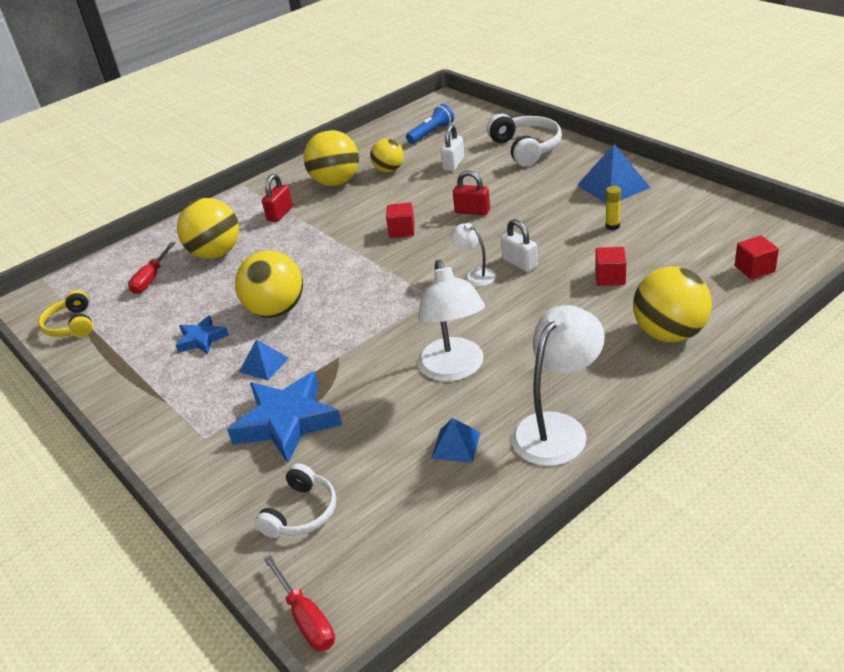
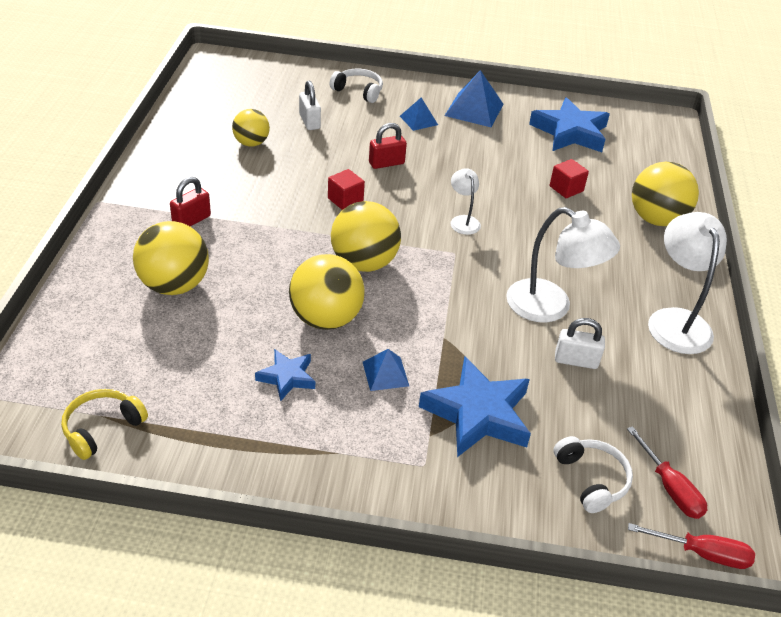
camera: 50 degrees left, 5 degrees up
yellow headphones [38,290,93,337] -> yellow headphones turned 105 degrees clockwise [61,389,148,460]
red screwdriver [128,242,175,294] -> red screwdriver moved to [627,426,707,519]
red padlock [262,174,293,222] -> red padlock turned 60 degrees clockwise [170,177,211,226]
yellow ball [304,130,359,186] -> yellow ball moved to [331,201,401,272]
blue flashlight [406,104,454,144] -> none
blue pyramid [431,418,481,463] -> blue pyramid moved to [400,98,438,131]
white lamp [449,223,496,286] -> white lamp turned 75 degrees clockwise [450,168,481,235]
white headphones [487,114,562,167] -> white headphones [330,69,383,103], size x0.66
white padlock [501,219,538,272] -> white padlock moved to [555,318,605,369]
yellow glue stick [606,186,621,230] -> none
red cube [735,235,779,279] -> none
none -> blue star [529,97,610,152]

